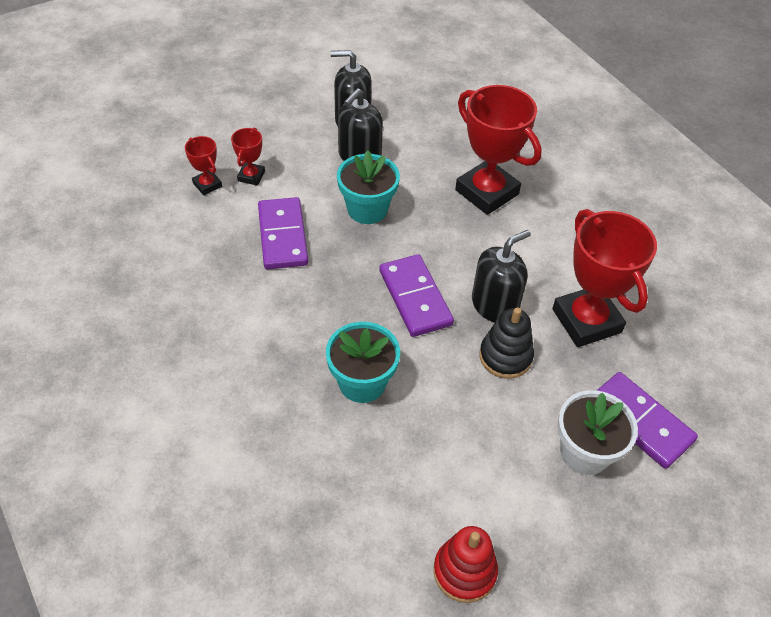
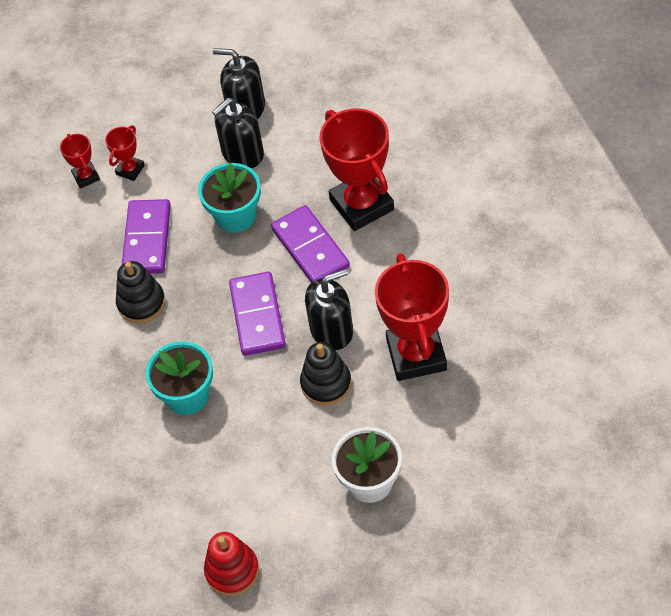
camera: 20 degrees right, 5 degrees up
purple domino [597,372,698,469] -> purple domino moved to [271,205,350,283]
none -> black stacking toy [116,261,166,323]

